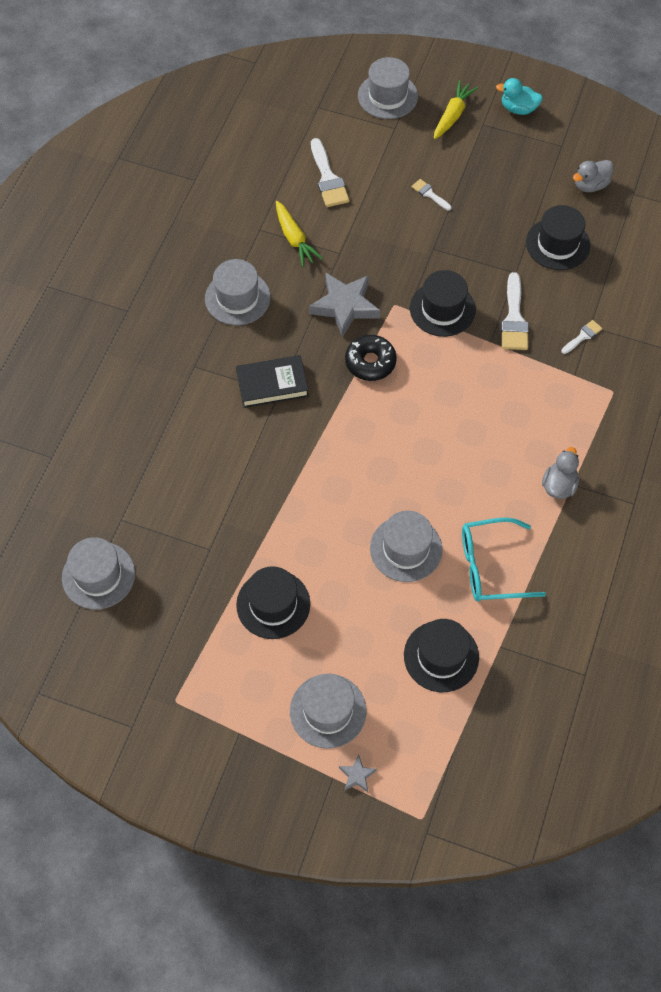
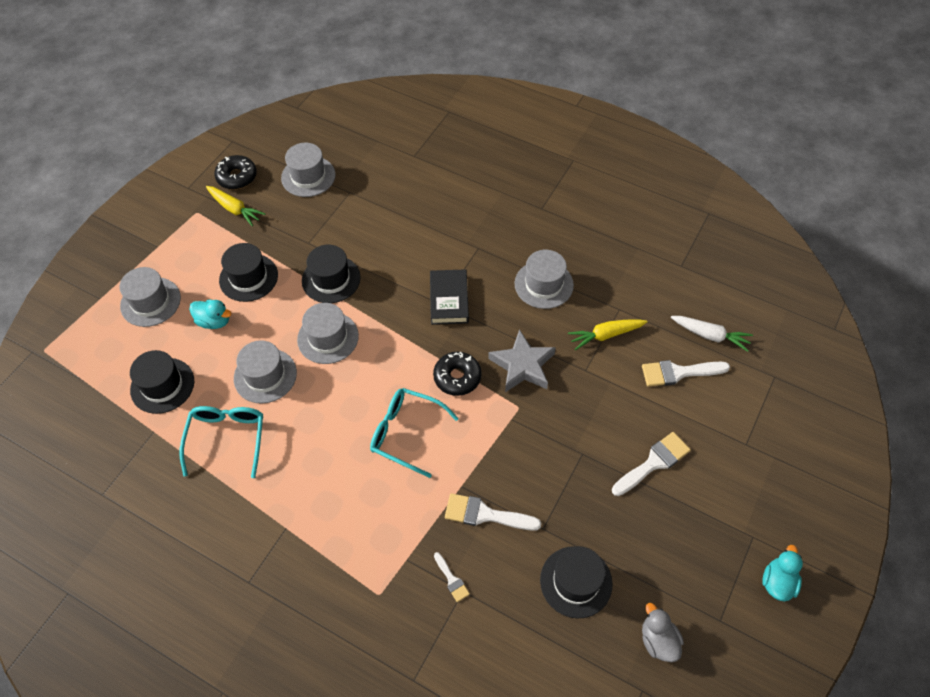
camera: 100 degrees right, 5 degrees down
grey star [339,755,377,792] -> none
grey hat [358,57,418,119] -> grey hat moved to [297,303,359,364]
black hat [410,270,476,337] -> black hat moved to [302,245,361,303]
white brush [412,179,452,211] -> white brush [612,432,691,496], size x1.84
yellow carrot [434,80,478,139] -> yellow carrot moved to [206,186,265,226]
grey duck [542,447,579,499] -> none
none -> turquoise duck [189,300,231,329]
none -> black donut [214,155,257,190]
none -> turquoise glasses [370,388,459,478]
none -> white carrot [671,316,753,352]

